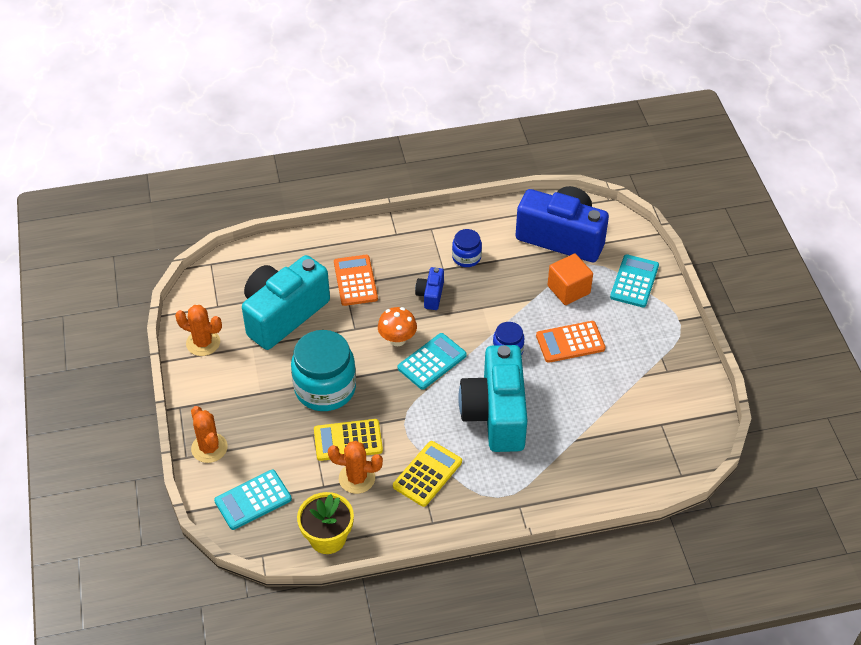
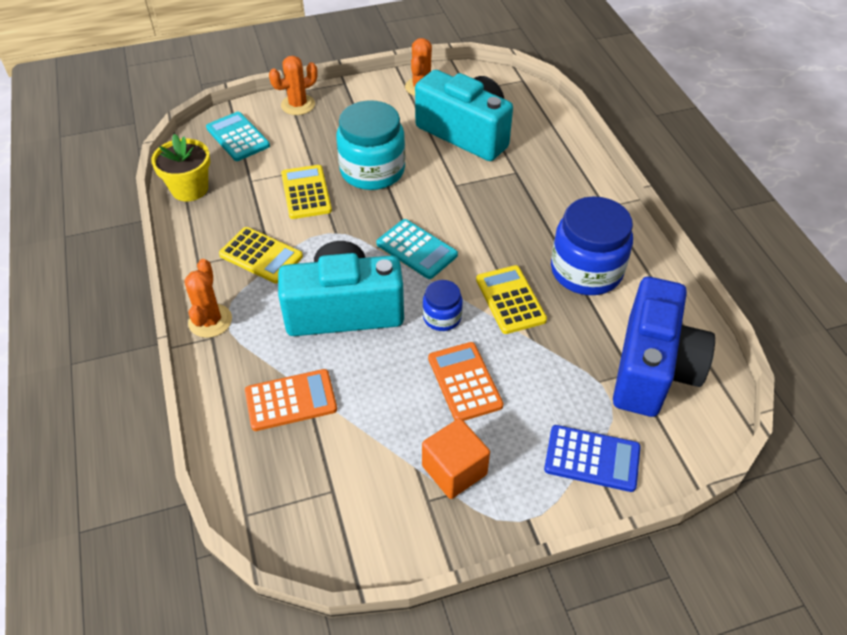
camera: 85 degrees right, 0 degrees up
orange cactus [328,441,383,494] -> orange cactus moved to [185,259,232,338]
orange calculator [334,255,378,306] -> orange calculator moved to [245,369,337,431]
orange mushroom [378,307,417,346] -> none
blue camera [415,267,444,310] -> none
blue jar [452,229,482,267] -> blue jar [551,196,633,295], size x1.97
orange cube [548,254,593,305] -> orange cube moved to [422,418,490,499]
turquoise calculator [610,254,659,307] -> blue calculator [544,425,641,492]
none -> yellow calculator [476,265,547,334]

